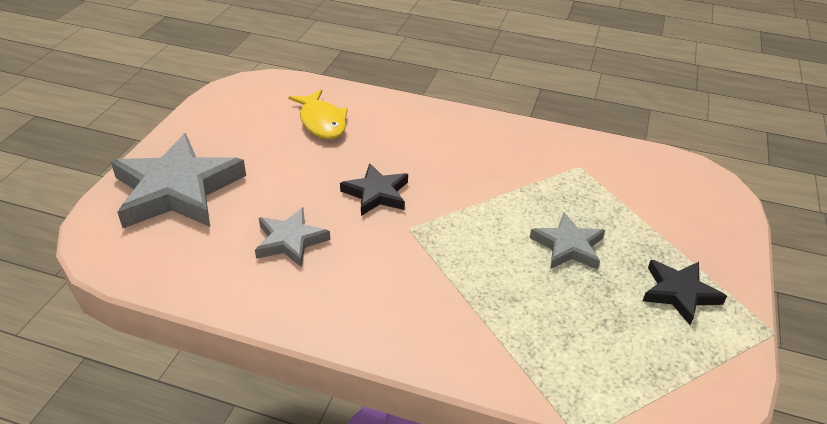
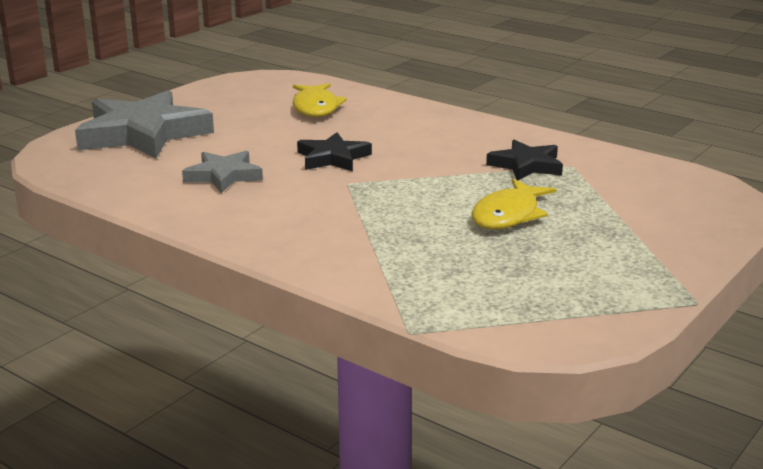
camera: 20 degrees right, 15 degrees down
grey star [530,212,605,270] -> yellow fish [471,179,557,229]
black star [643,260,727,325] -> black star moved to [486,140,563,181]

